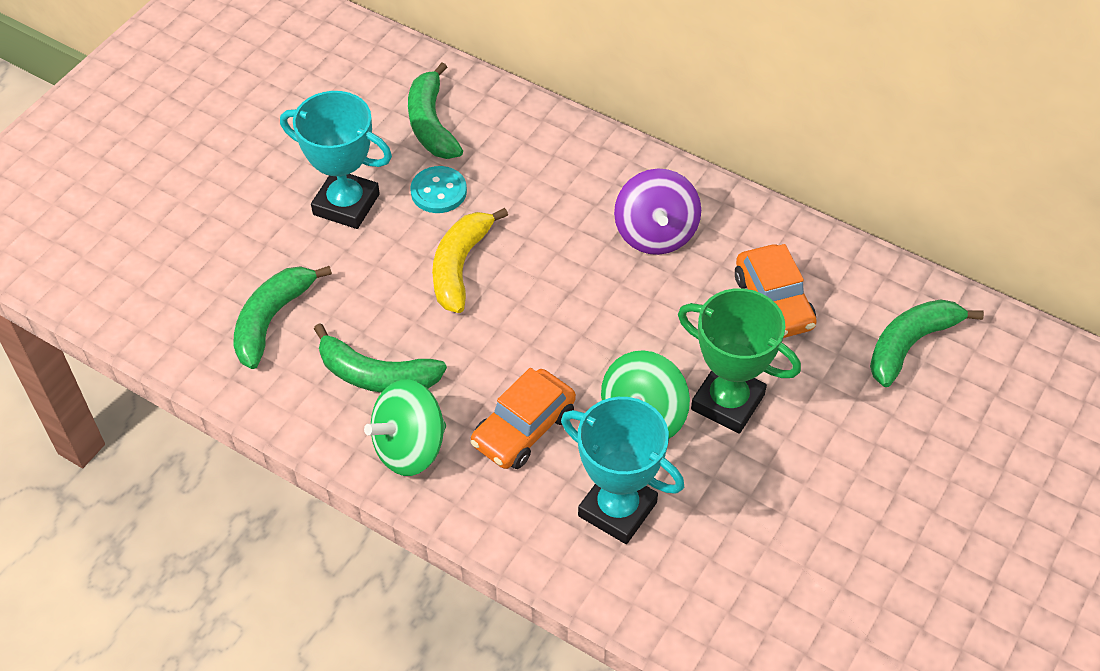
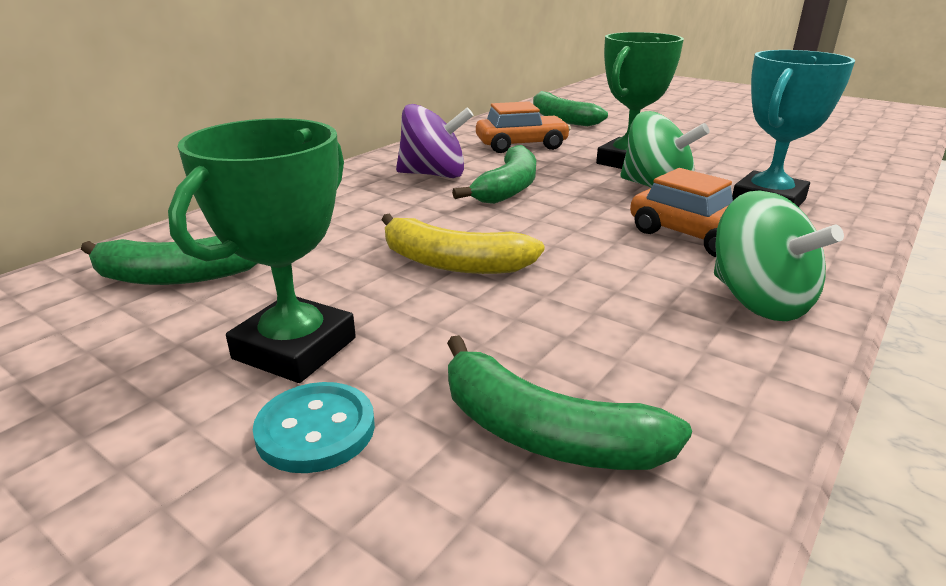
camera: 85 degrees left, 25 degrees down
turquoise trophy [280,91,392,229] -> green trophy [168,118,356,383]
green banana [314,323,447,393] -> green banana moved to [452,145,536,204]
turquoise button [411,166,467,213] -> turquoise button moved to [253,382,375,473]

